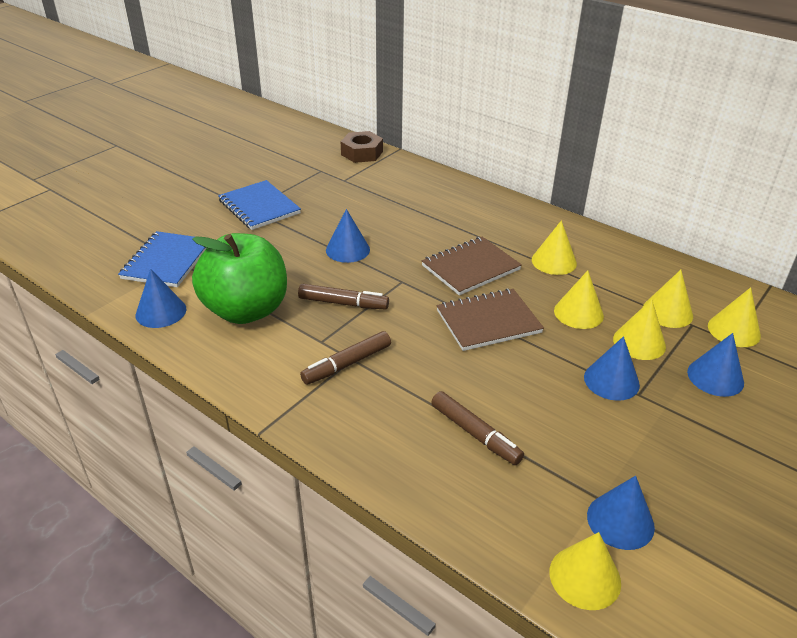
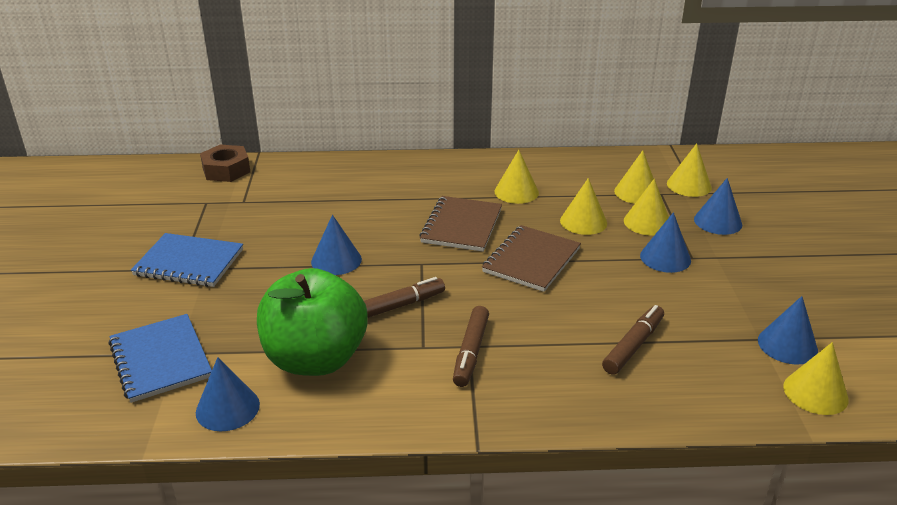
camera: 40 degrees left, 5 degrees down
brown marker [431,391,524,465] -> brown marker turned 60 degrees counterclockwise [602,305,664,375]

